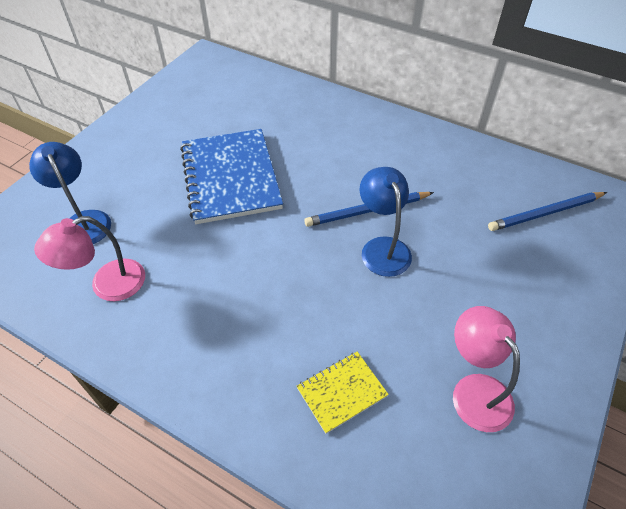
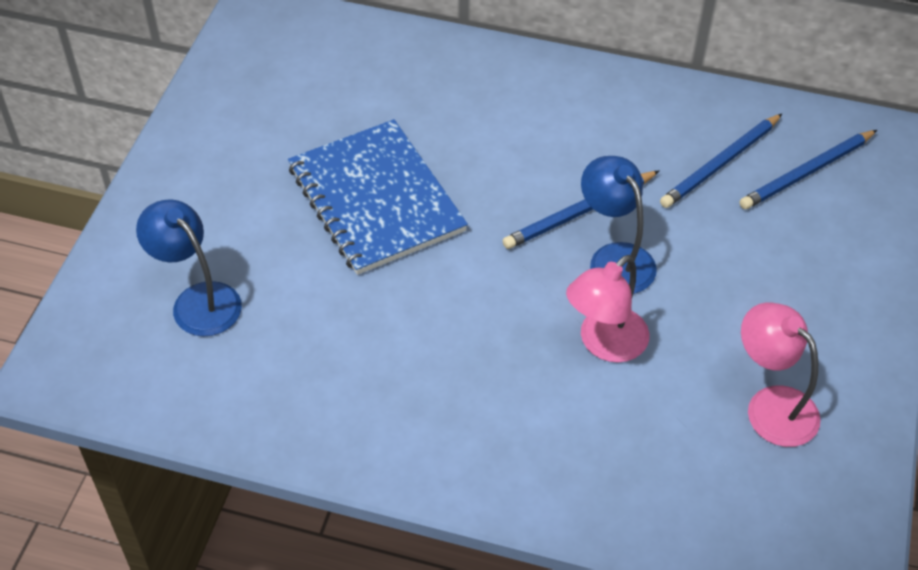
camera: 15 degrees left, 0 degrees up
pink lamp [34,216,145,301] -> pink lamp moved to [566,255,649,363]
yellow notebook [297,352,389,434] -> none
none -> blue pencil [660,114,782,208]

